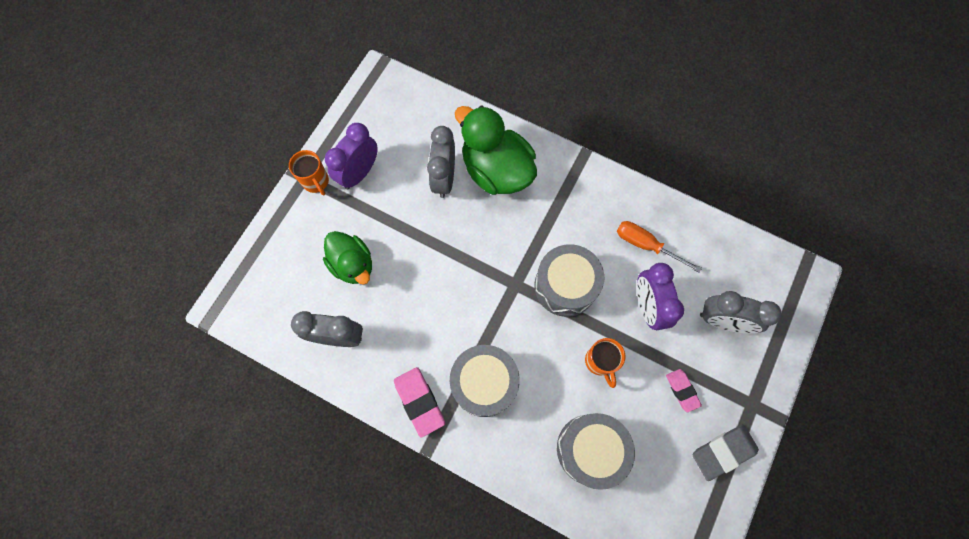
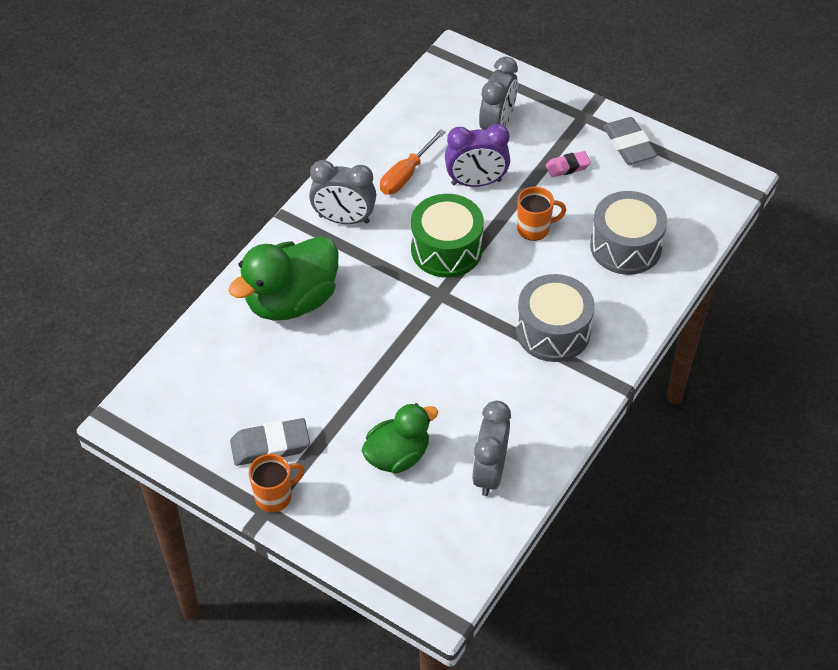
camera: 85 degrees left, 20 degrees down
purple clock [325,123,378,189] -> grey eraser [230,418,310,466]
pink eraser [394,367,445,438] -> none
grey clock [427,126,455,198] -> grey clock moved to [309,160,376,224]
grey drum [534,244,605,317] -> green drum [411,194,484,278]

